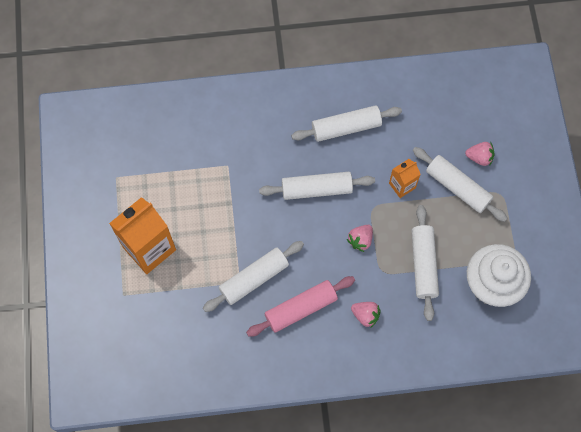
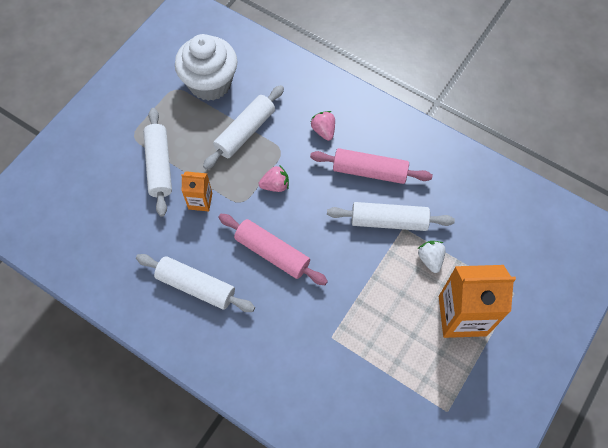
camera: 140 degrees left, 5 degrees down
white rolling pin [259,172,375,200] -> pink rolling pin [218,214,328,285]
pink strawberry [465,142,495,166] -> none
none -> white strawberry [418,241,446,273]

